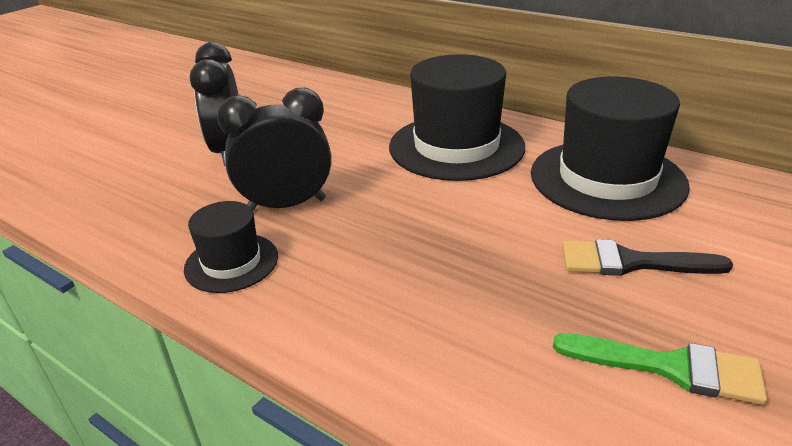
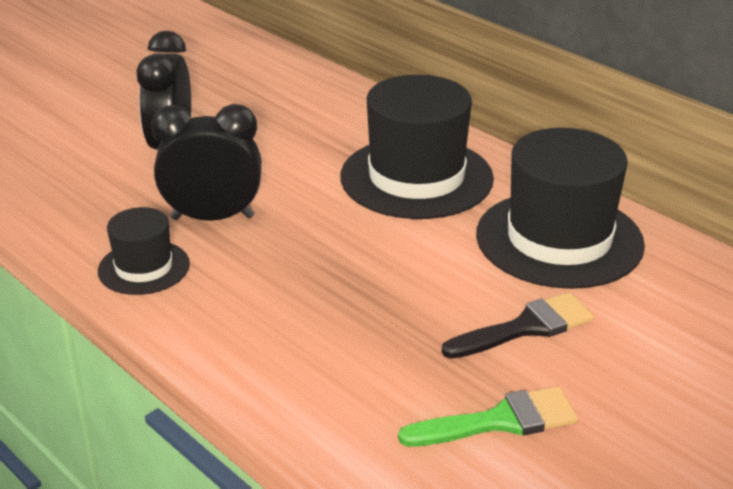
camera: 10 degrees right, 0 degrees up
green brush [553,333,767,405] -> green brush turned 45 degrees counterclockwise [398,386,578,447]
black brush [562,239,733,276] -> black brush turned 135 degrees clockwise [442,293,594,359]

